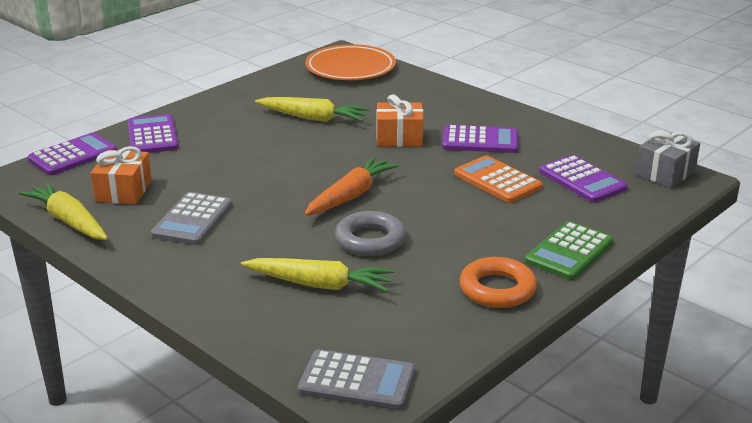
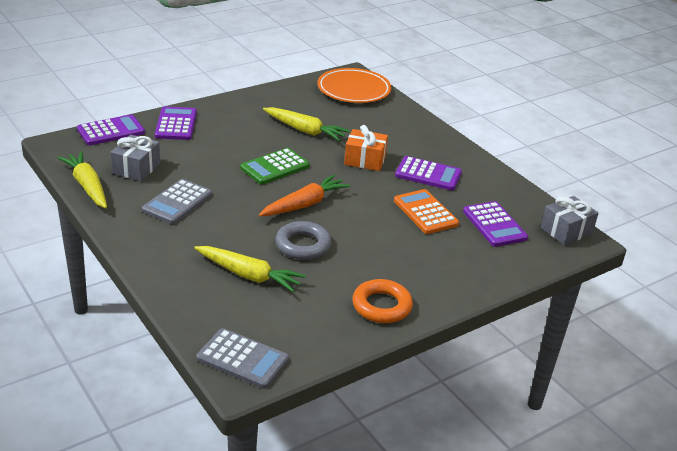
camera: 10 degrees right, 5 degrees up
orange gift [91,146,152,204] -> grey gift [111,135,160,181]
green calculator [525,221,614,280] -> green calculator moved to [240,148,310,184]

